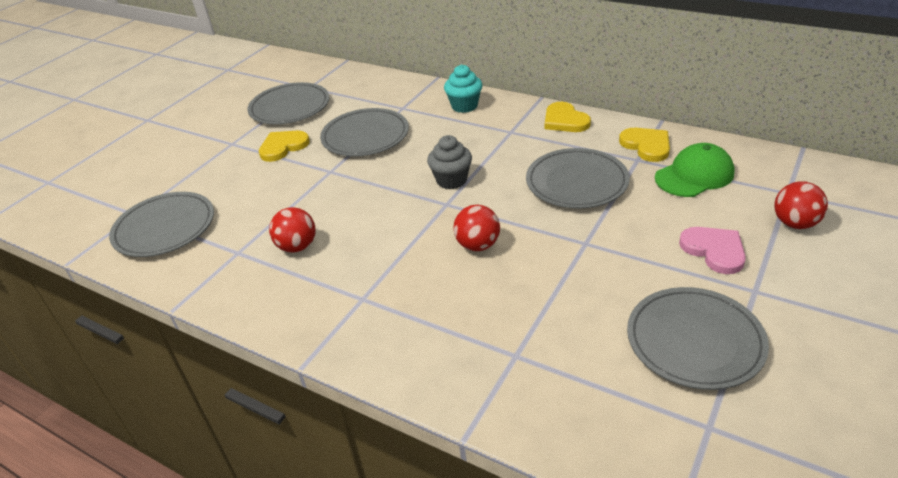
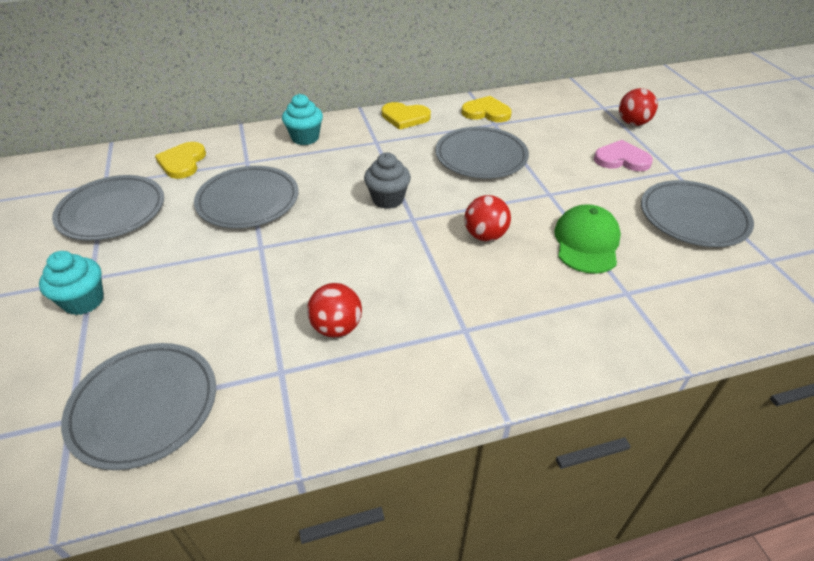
camera: 50 degrees left, 5 degrees up
yellow heart [259,131,310,162] -> yellow heart moved to [155,142,206,179]
green cap [655,143,735,197] -> green cap moved to [554,204,621,274]
none -> turquoise cupcake [39,251,104,315]

